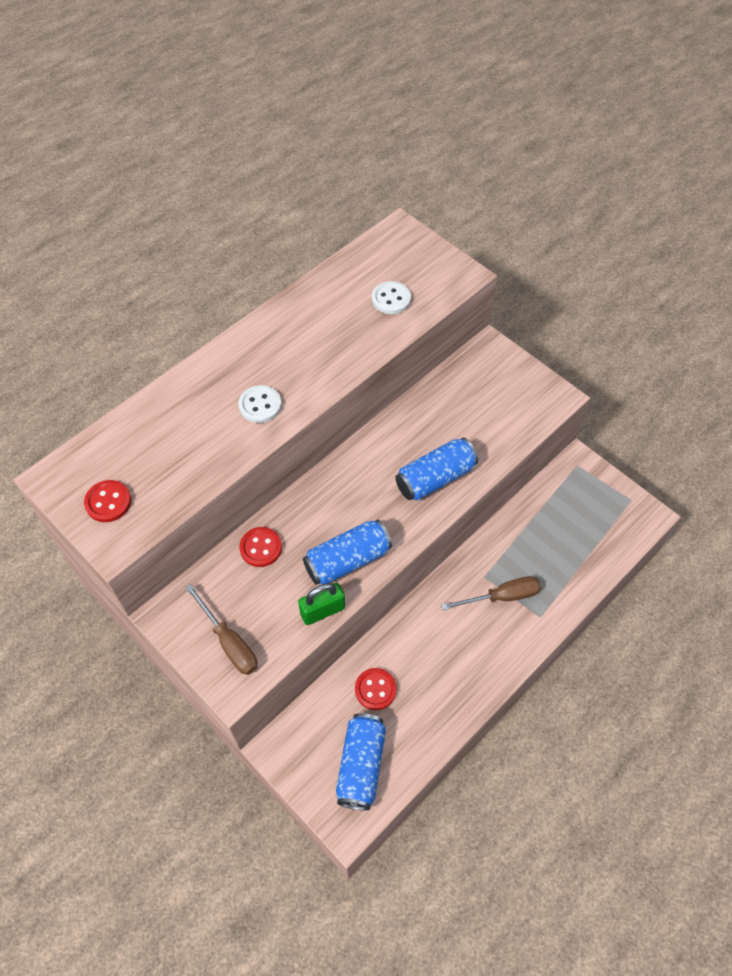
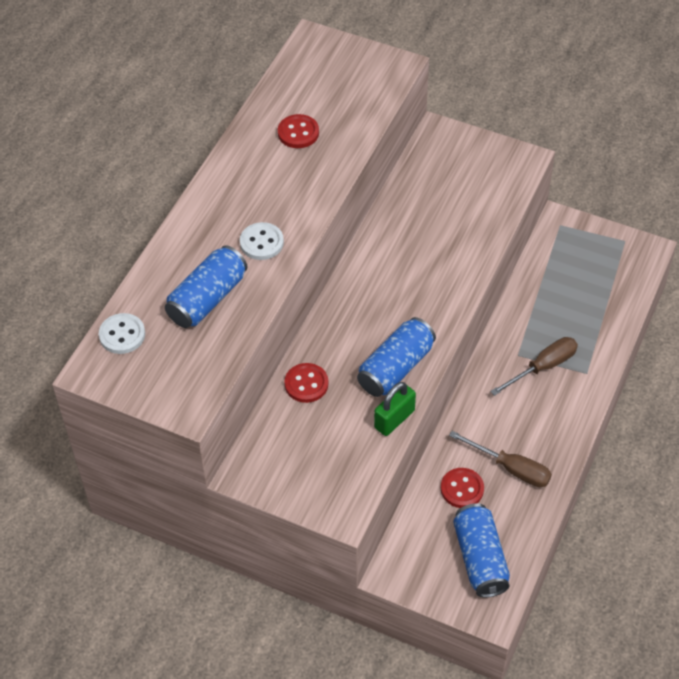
camera: 20 degrees left, 5 degrees down
red button [84,480,131,522] -> red button moved to [278,114,319,148]
brown screwdriver [186,584,258,675] -> brown screwdriver moved to [449,431,552,487]
white button [372,281,411,314] -> white button moved to [99,313,145,354]
blue can [395,438,478,501] -> blue can moved to [165,245,248,328]

